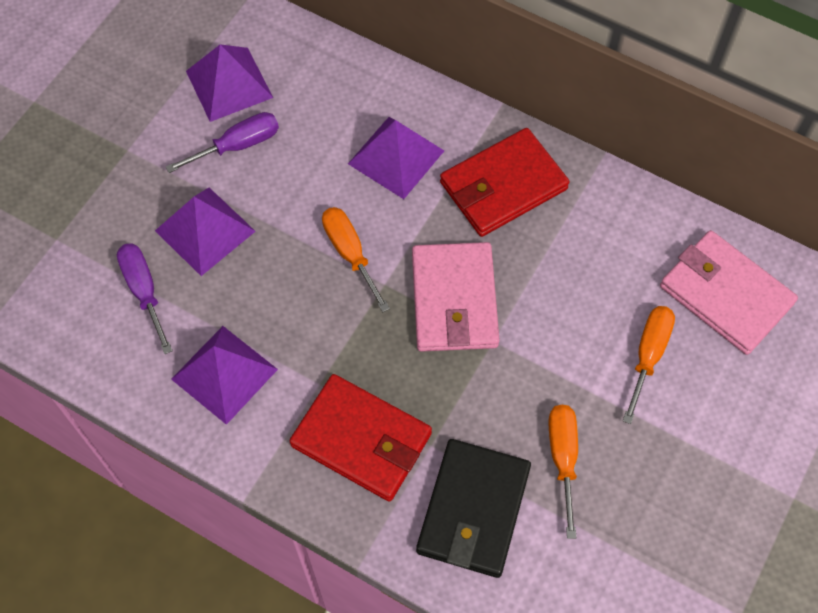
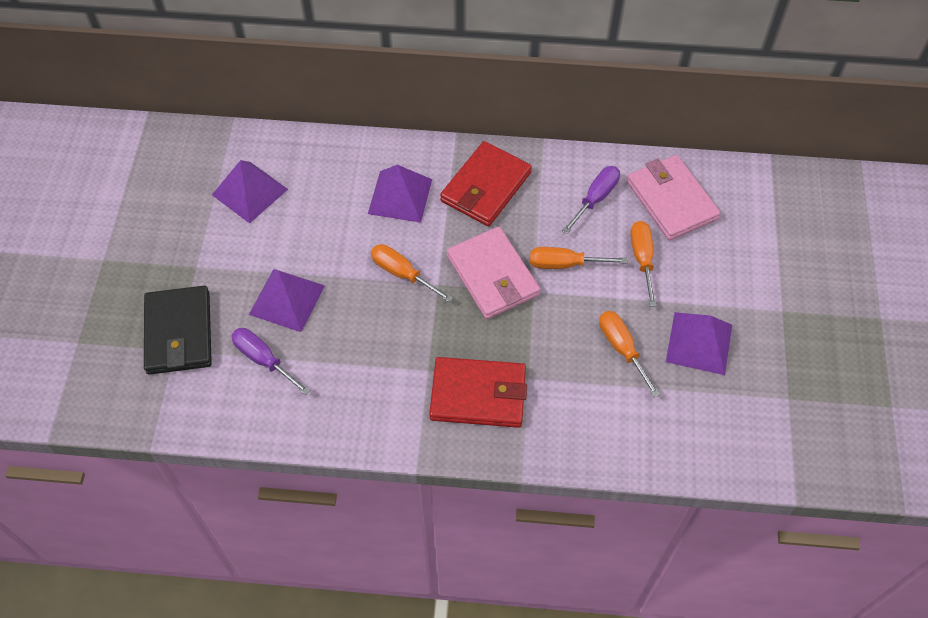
camera: 25 degrees left, 5 degrees down
purple screwdriver [166,112,279,173] -> purple screwdriver moved to [562,166,620,234]
purple pyramid [171,326,278,425] -> purple pyramid moved to [666,312,732,375]
black wallet [416,439,531,578] -> black wallet moved to [144,286,212,375]
pink wallet [660,230,798,355] -> pink wallet turned 45 degrees clockwise [627,155,720,240]
none -> orange screwdriver [530,247,627,269]

